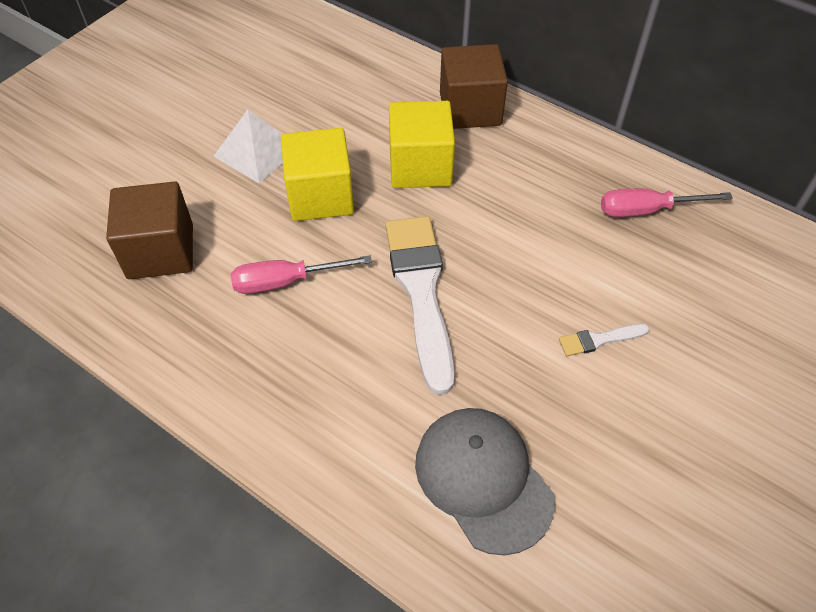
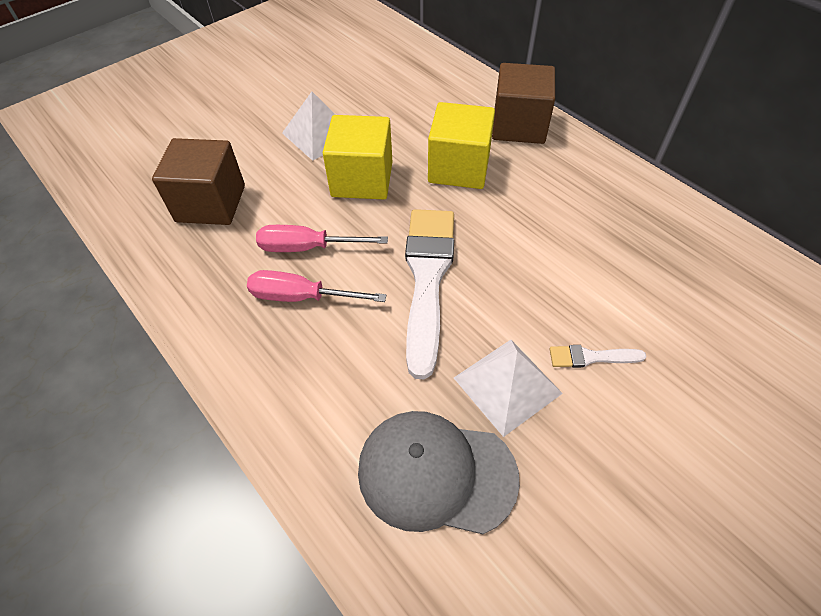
camera: 15 degrees right, 0 degrees up
grey cap [415,408,555,556] -> grey cap turned 60 degrees counterclockwise [358,411,520,534]
pink screwdriver [601,189,733,217] -> pink screwdriver moved to [247,270,386,302]
none -> white pyramid [454,340,563,437]

